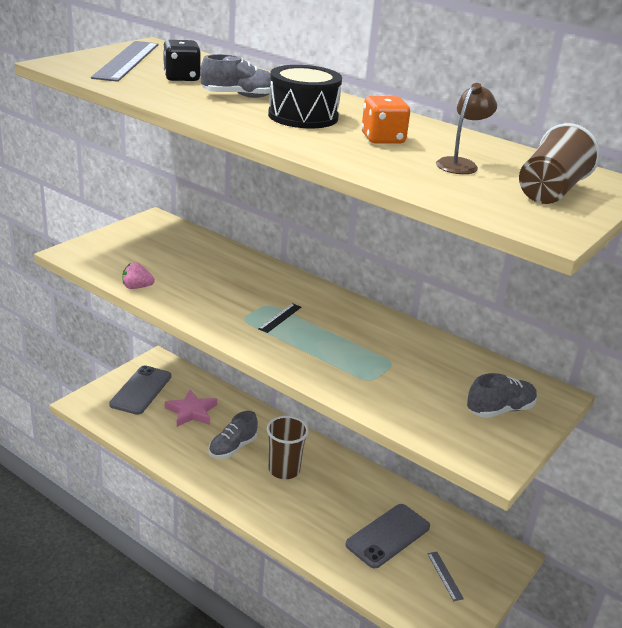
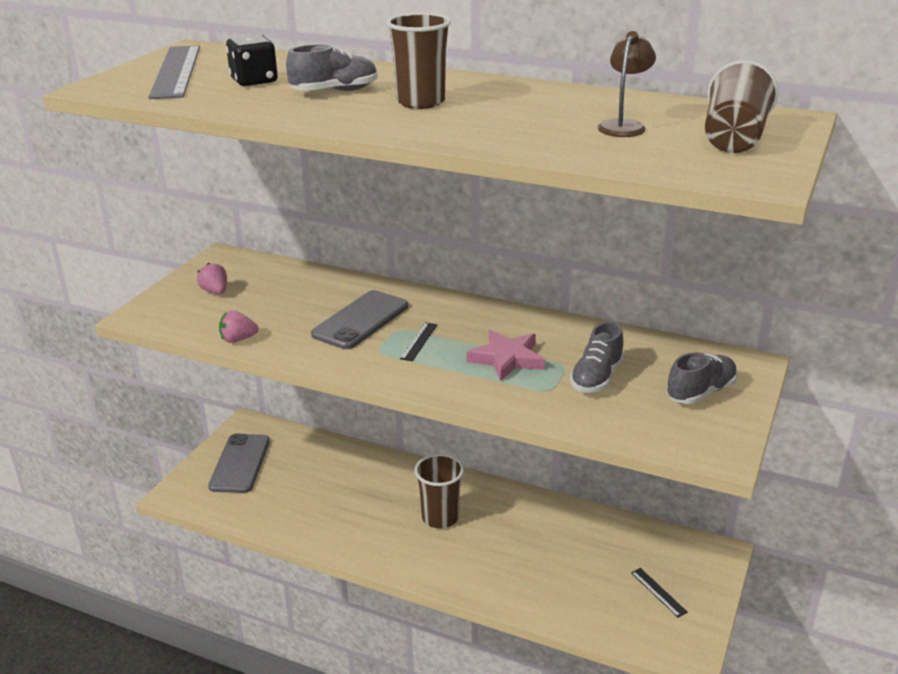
camera: 10 degrees left, 0 degrees up
pink star [165,390,217,427] -> pink star moved to [466,330,545,381]
grey shoe [209,411,258,459] -> grey shoe moved to [570,321,624,393]
black drum [268,65,342,128] -> brown cup [386,13,451,109]
grey phone [346,504,430,568] -> grey phone moved to [311,290,408,349]
orange dice [361,96,410,144] -> none
grey ruler [427,552,464,601] -> black ruler [631,568,688,617]
none -> pink strawberry [197,263,227,294]

